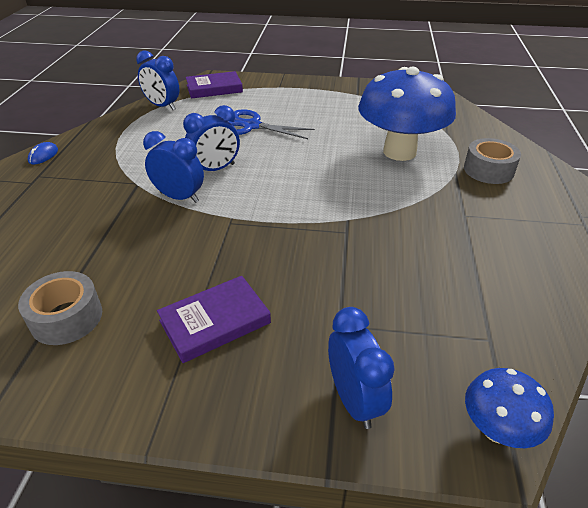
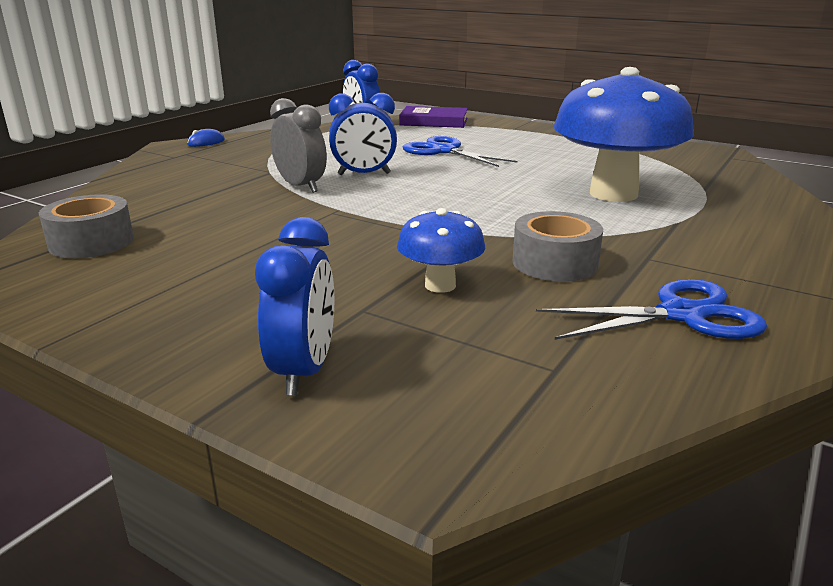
camera: 25 degrees right, 15 degrees down
blue clock [143,131,204,203] -> grey clock [270,98,327,193]
purple book [157,276,271,363] -> none
grey tape [464,138,521,184] -> grey tape moved to [513,211,603,282]
blue mushroom [465,368,554,448] -> blue mushroom moved to [397,208,485,293]
none -> blue scissors [536,279,767,340]

